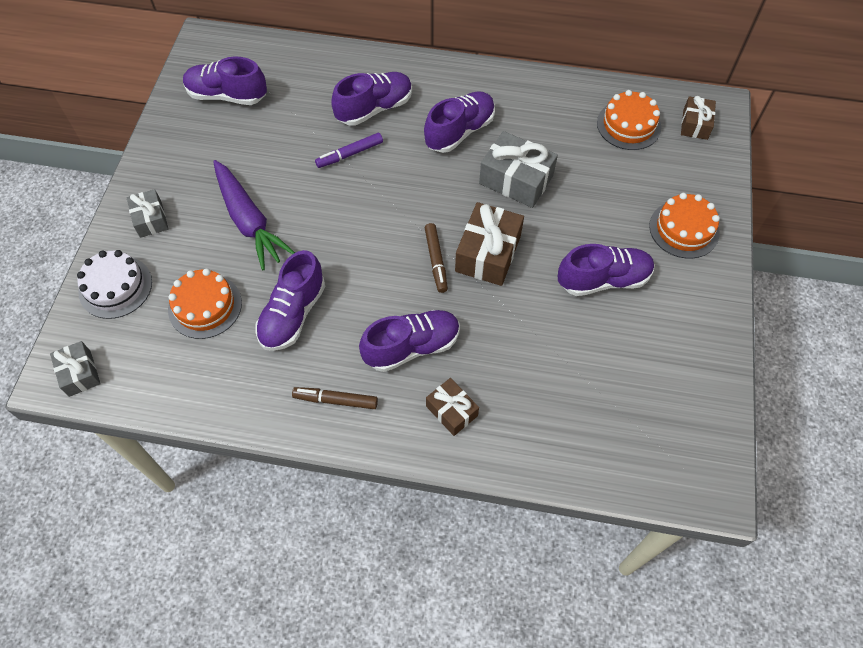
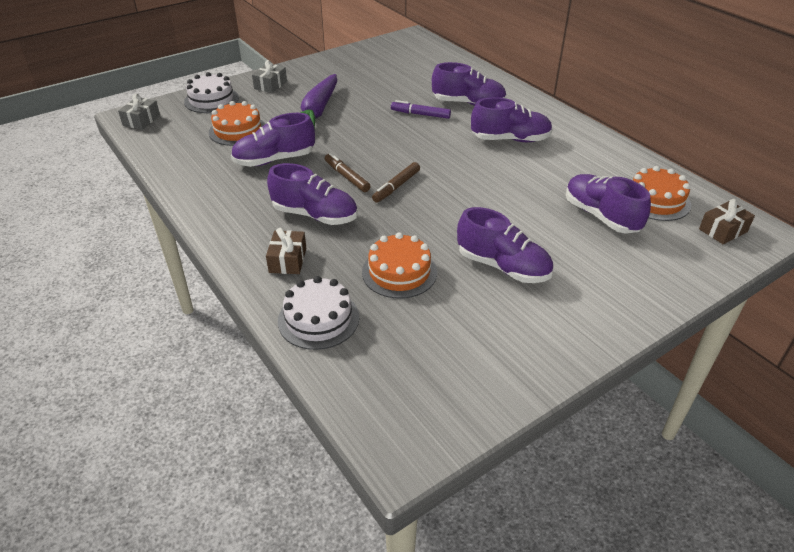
camera: 45 degrees right, 20 degrees down
purple shoe [183,56,267,105] -> purple shoe moved to [566,174,651,234]
brown marker [292,387,378,409] -> brown marker moved to [325,153,371,192]
brown gift [455,202,524,286] -> none
grey gift [479,131,558,208] -> none
orange cake [649,193,720,259] -> orange cake moved to [362,232,437,298]
none -> white cake [278,276,359,350]

